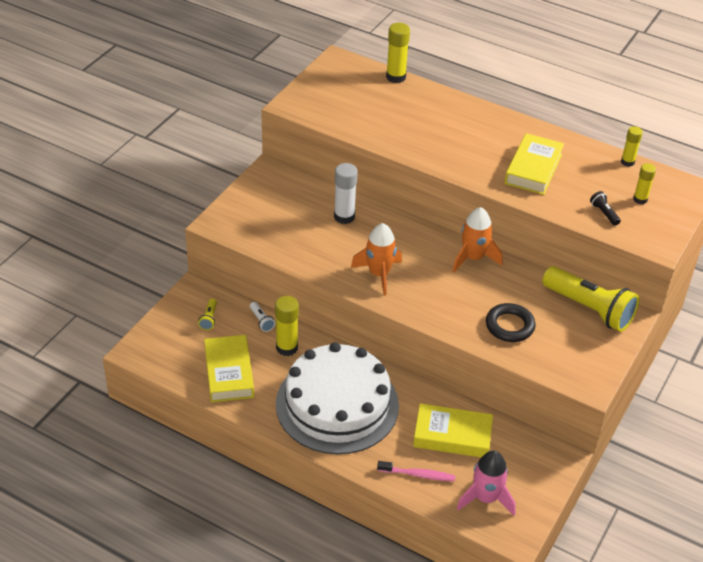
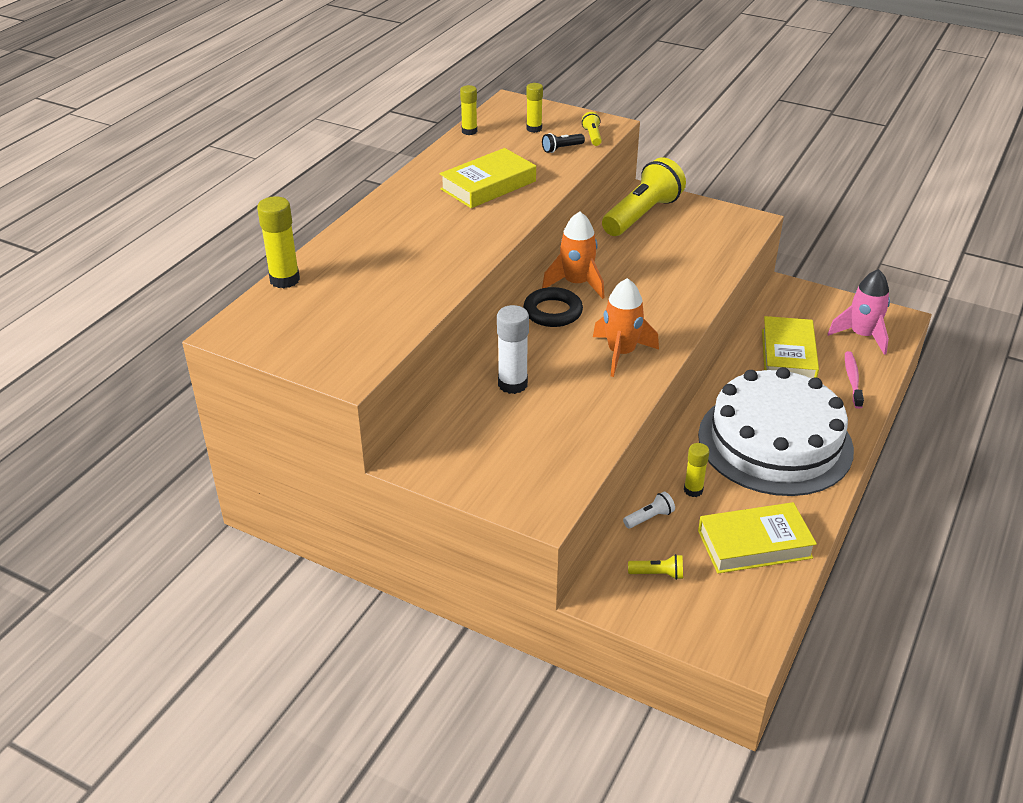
camera: 90 degrees left, 5 degrees down
yellow glue stick [275,296,299,356] -> yellow glue stick [684,443,709,497], size x0.64
black ring [486,303,536,342] -> black ring moved to [523,287,583,327]
yellow book [505,133,564,195] -> yellow book turned 60 degrees counterclockwise [440,148,536,208]
none -> yellow flashlight [582,112,602,146]

